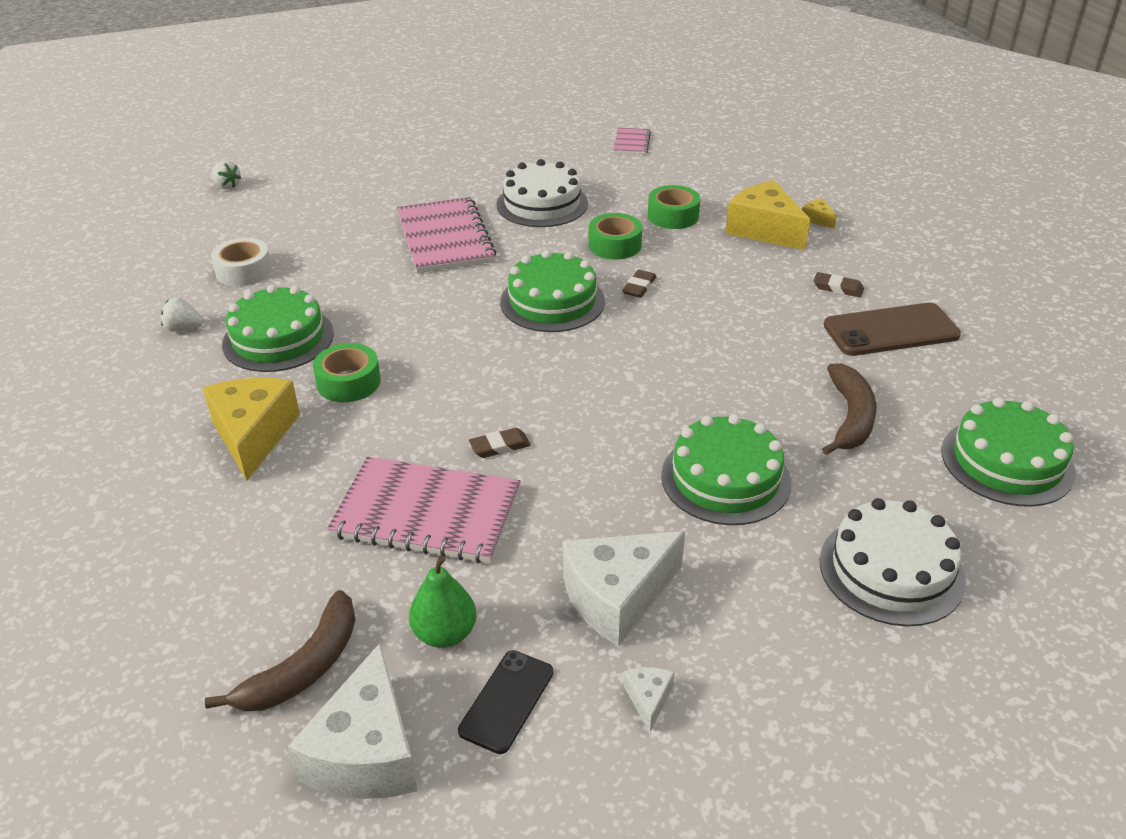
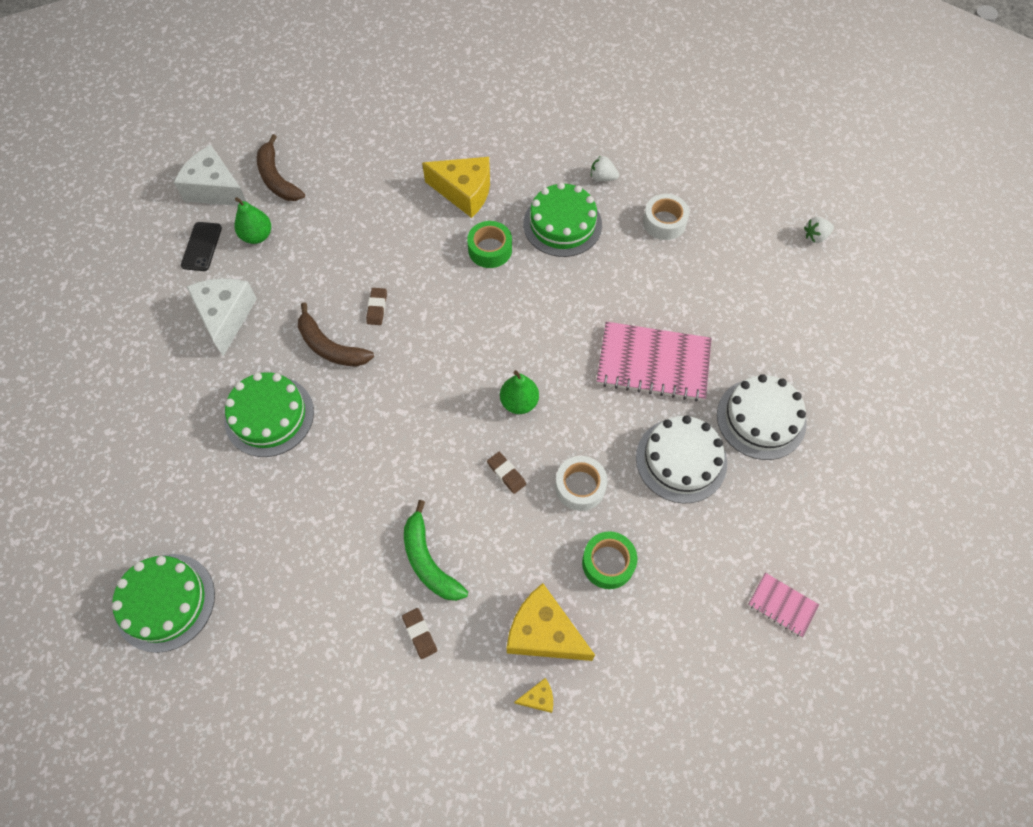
camera: 115 degrees right, 25 degrees up
white strawberry [161,297,203,332] -> white strawberry turned 105 degrees counterclockwise [591,156,619,181]
pink notebook [327,457,521,563] -> none
black phone [458,650,553,754] -> black phone turned 45 degrees clockwise [181,222,222,271]
green cake [500,250,605,332] -> green pear [500,370,539,414]
green tape [588,213,642,260] -> white tape [555,456,608,511]
white cheese [624,667,675,732] -> none
yellow cheese [726,180,810,250] -> yellow cheese turned 135 degrees counterclockwise [507,583,595,661]
brown eraser [813,272,864,297] -> brown eraser turned 75 degrees counterclockwise [402,608,437,659]
white cake [819,498,966,626] -> white cake moved to [717,374,807,460]
brown banana [822,363,877,455] -> brown banana moved to [298,302,374,367]
brown phone [824,303,961,356] -> none
none -> green banana [404,500,468,601]

